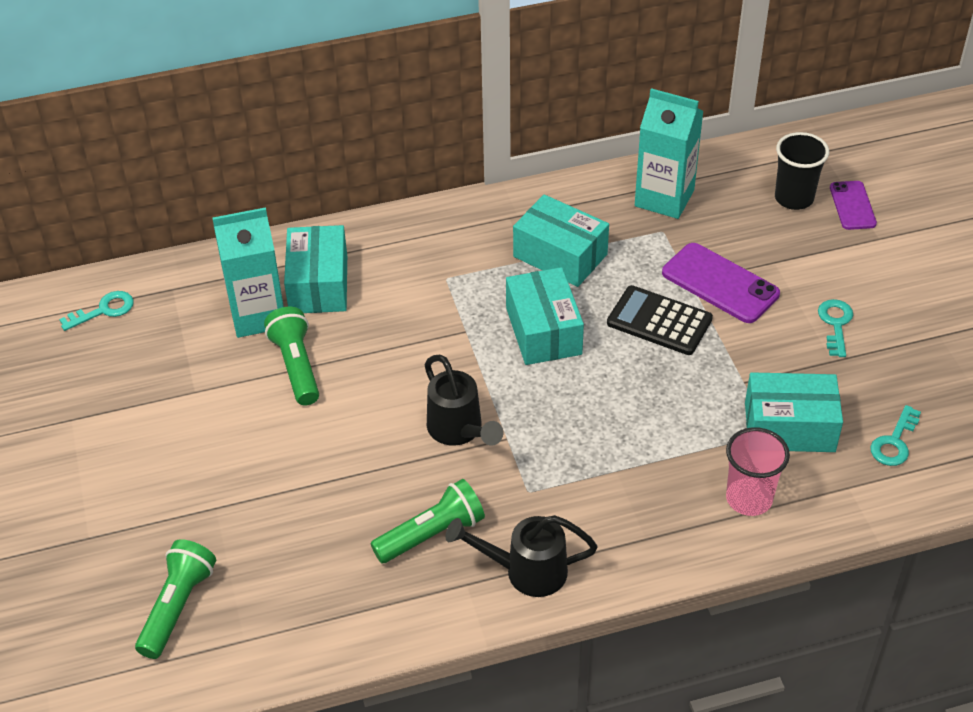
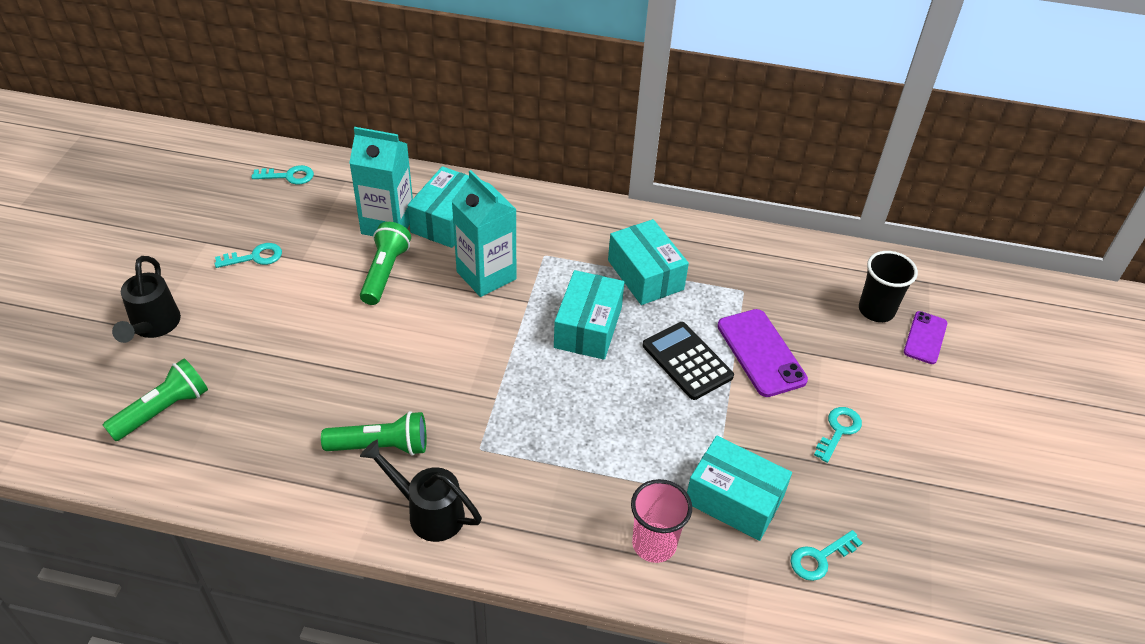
camera: 25 degrees right, 0 degrees up
black watering can [425,355,503,446] -> black watering can moved to [112,256,181,343]
turquoise carton [635,88,704,219] -> turquoise carton moved to [452,170,516,297]
none -> turquoise key [215,243,282,268]

